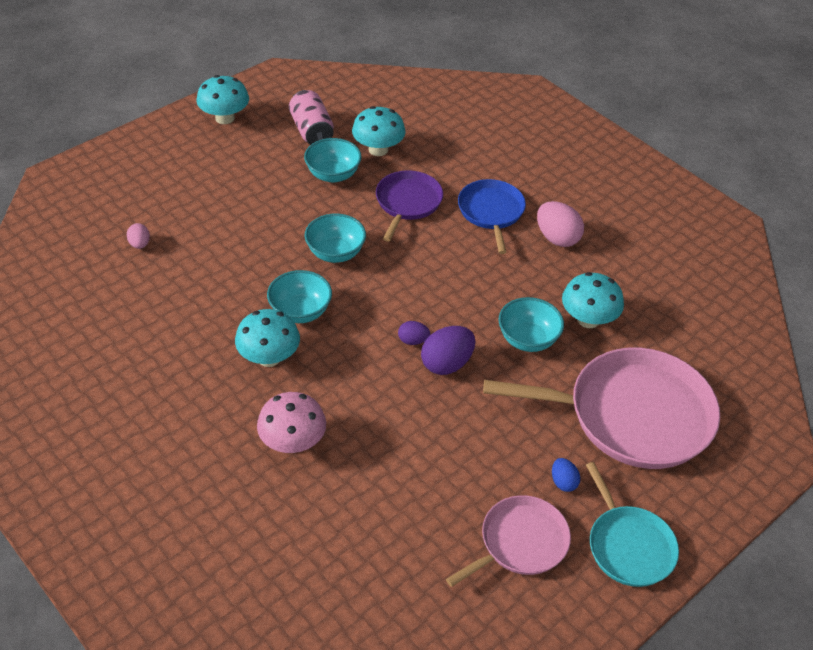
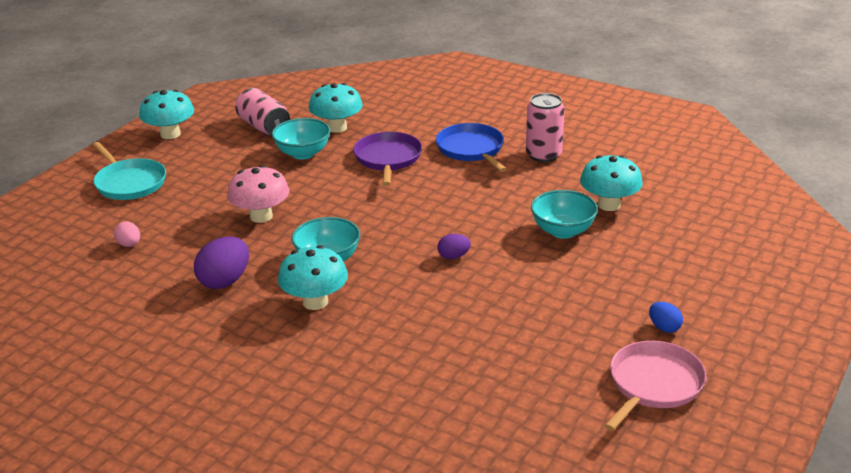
camera: 15 degrees left, 15 degrees down
pink mushroom [257,392,326,453] -> pink mushroom moved to [227,165,289,223]
turquoise bowl [305,214,366,263] -> none
purple egg [421,326,475,375] -> purple egg moved to [194,236,249,289]
pink pan [483,348,720,469] -> none
pink egg [537,201,584,247] -> pink can [526,93,565,162]
turquoise pan [586,462,679,587] -> turquoise pan moved to [93,142,166,200]

